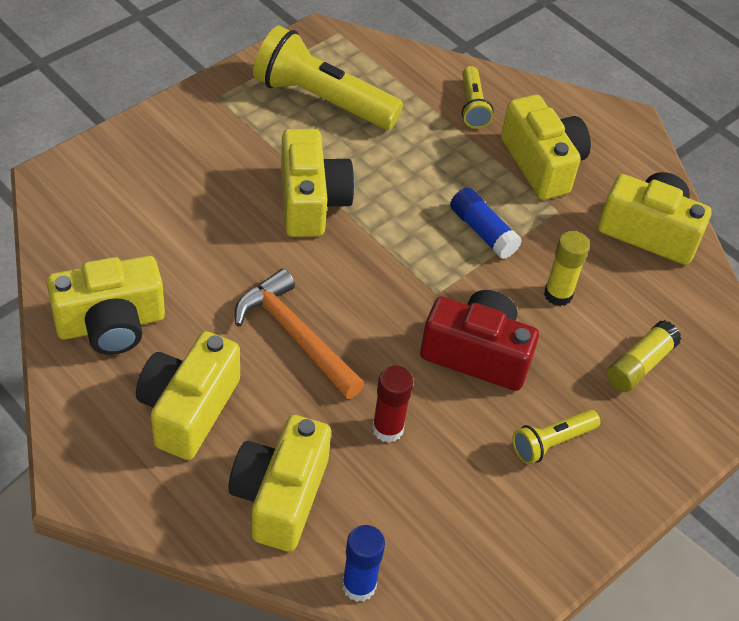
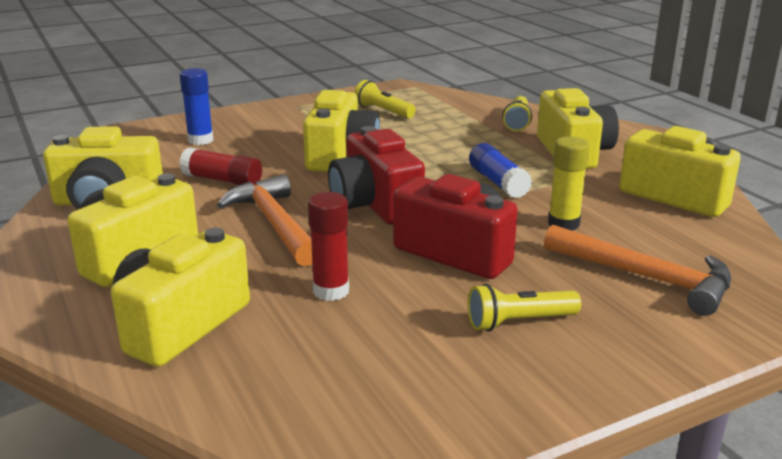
camera: 20 degrees right, 25 degrees down
yellow flashlight [253,25,403,130] -> yellow flashlight [354,80,416,119], size x0.51
blue glue stick [342,525,385,602] -> blue glue stick moved to [180,68,213,145]
yellow glue stick [606,320,681,392] -> orange hammer [544,225,731,316]
none -> red glue stick [179,148,262,185]
none -> red camera [328,126,425,225]

